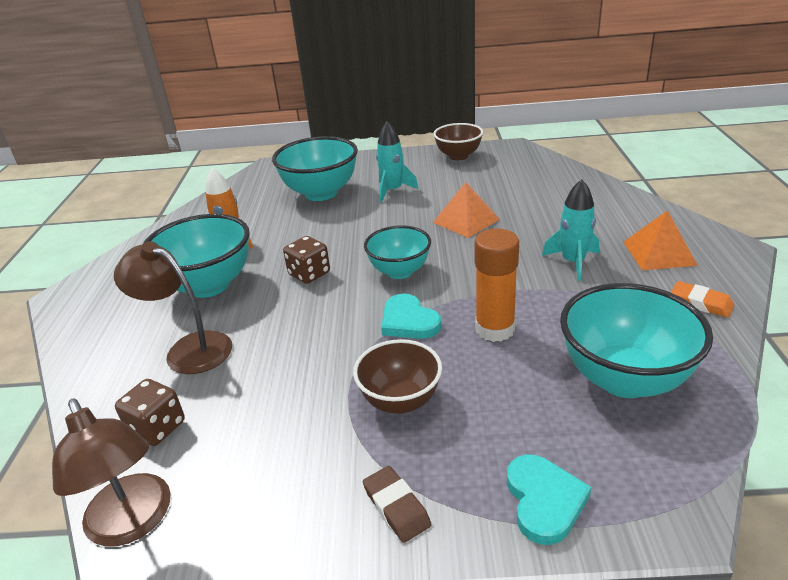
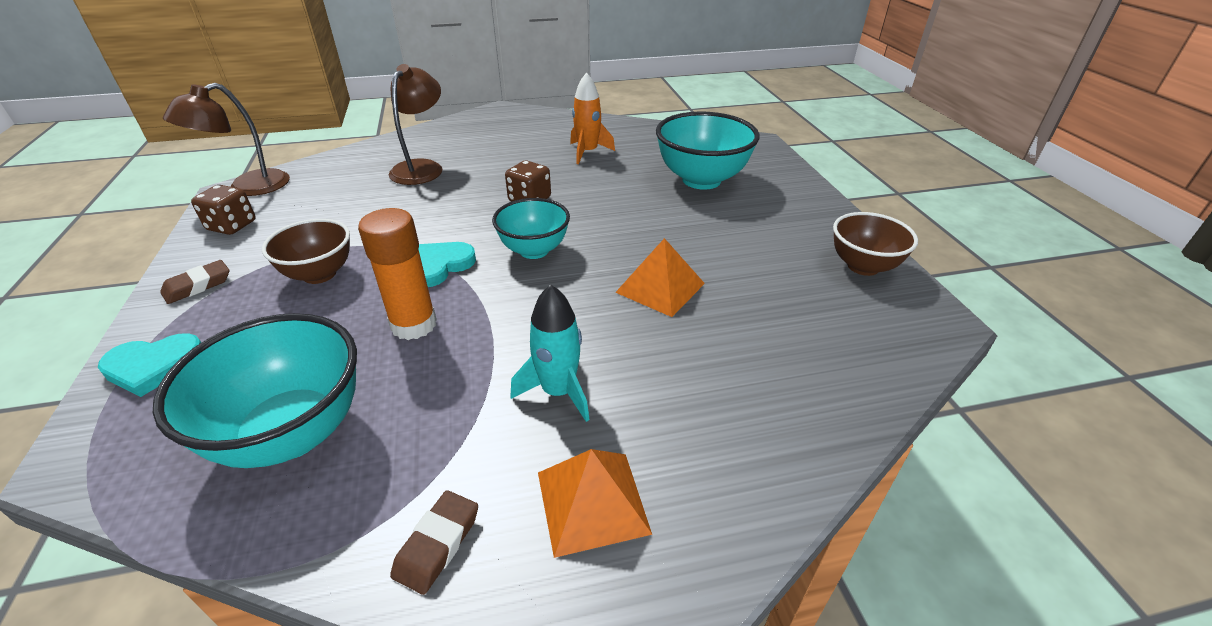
camera: 75 degrees right, 5 degrees up
brown dice [115,379,185,446] -> brown dice moved to [191,185,256,235]
turquoise bowl [143,214,250,298] -> none
turquoise rocket [376,121,418,202] -> none
orange eraser [671,281,735,318] -> brown eraser [390,490,478,595]

